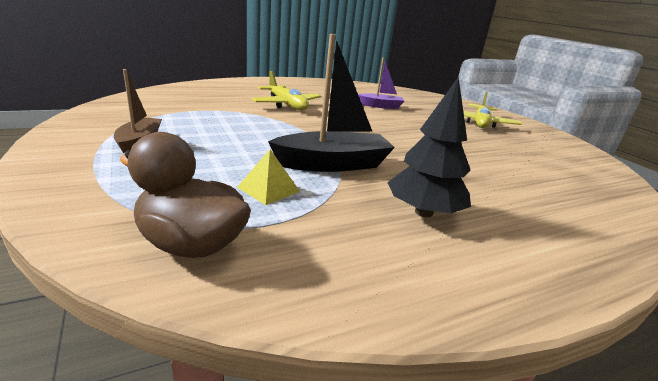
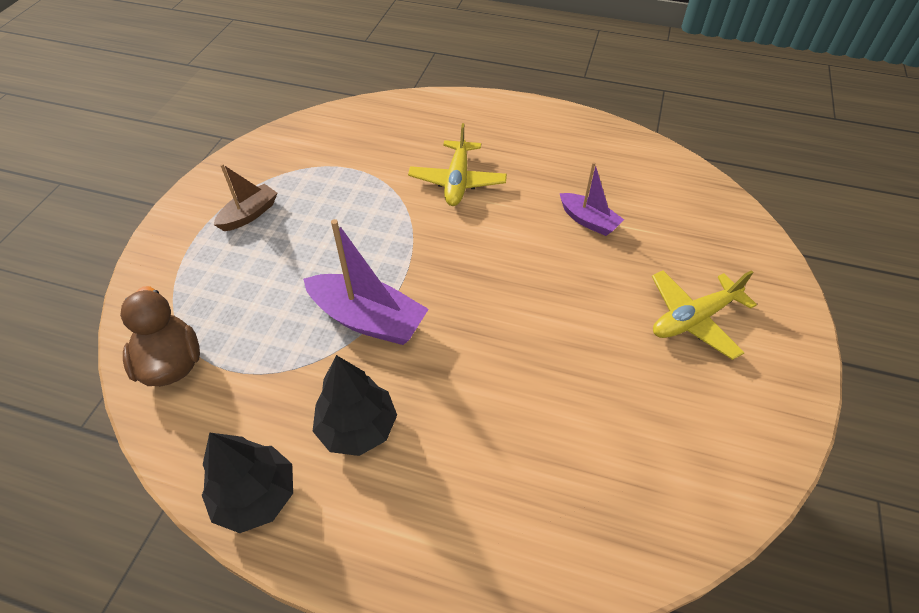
camera: 45 degrees right, 25 degrees up
yellow pyramid [237,149,300,205] -> none
black boat [268,34,395,172] -> purple boat [303,219,429,345]
none -> black tree [202,432,293,533]

